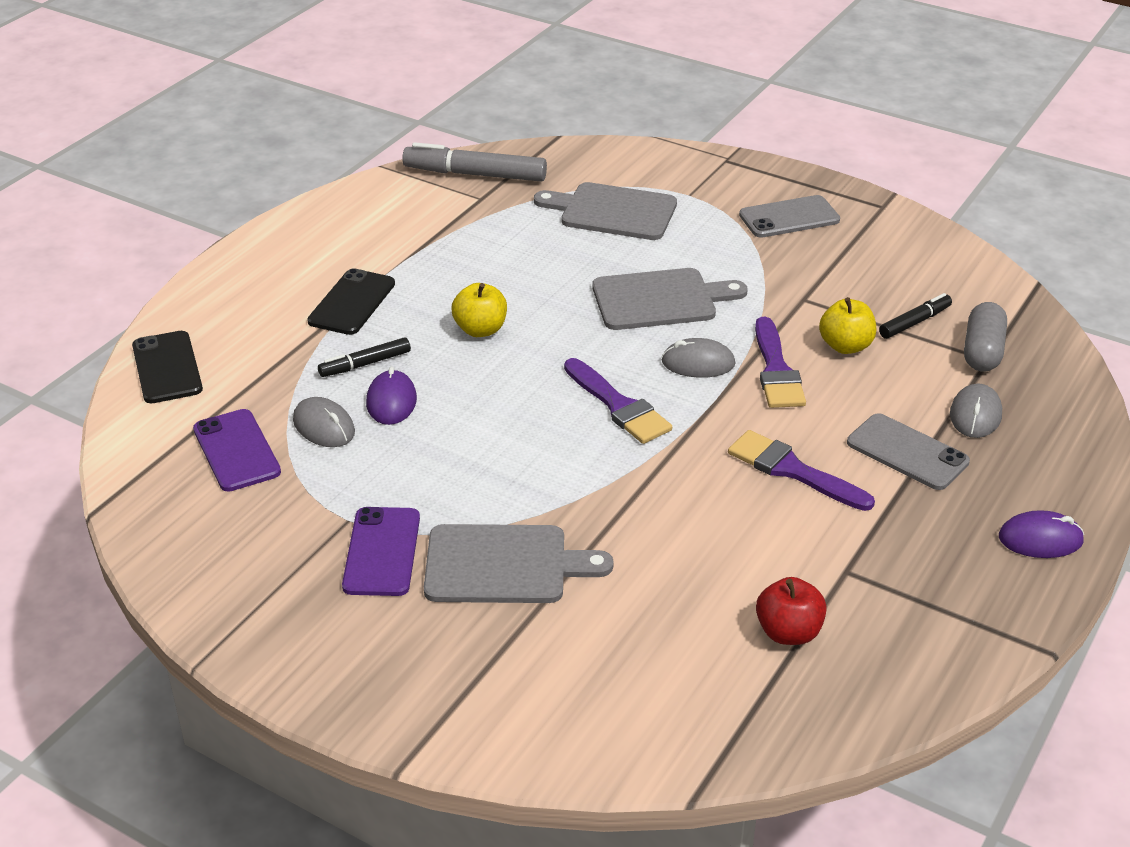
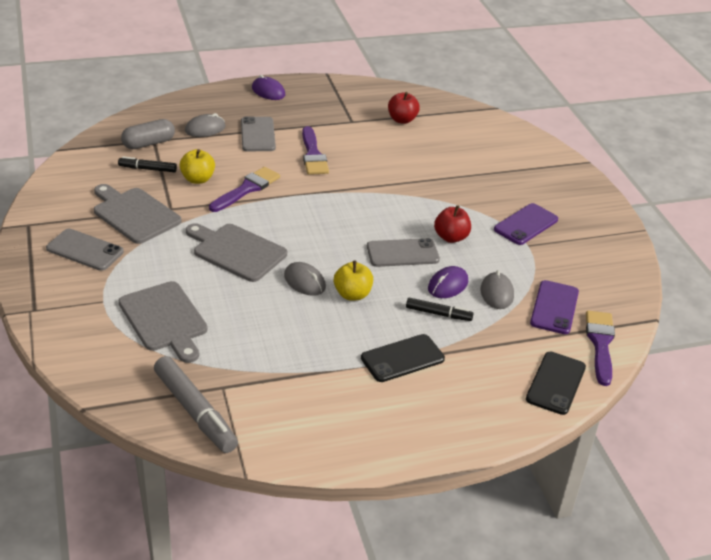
camera: 140 degrees left, 0 degrees up
grey cutting board [424,524,614,603] -> grey cutting board moved to [94,184,182,244]
purple brush [564,358,672,444] -> purple brush moved to [586,311,615,386]
grey mouse [661,338,735,378] -> grey mouse moved to [284,262,326,296]
none -> grey phone [367,238,440,267]
none -> red apple [434,205,471,243]

